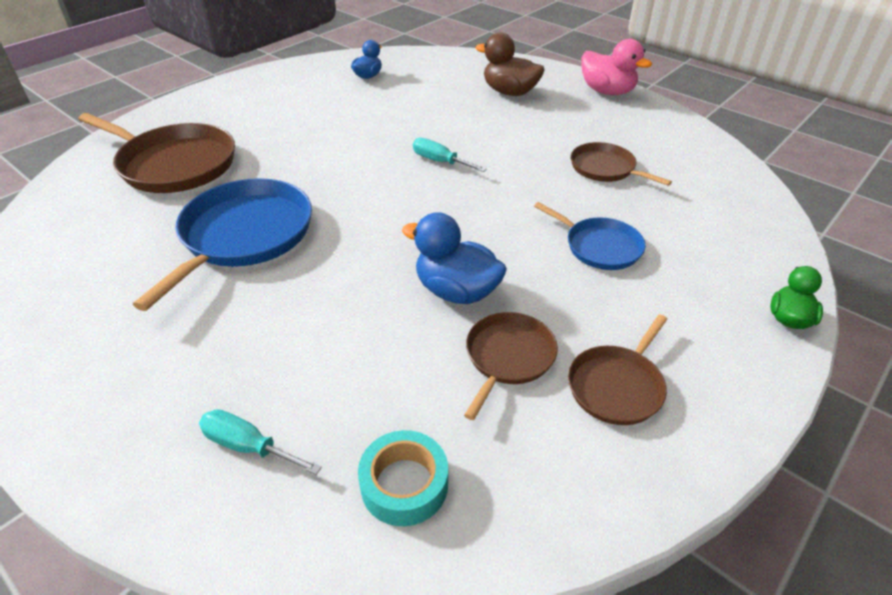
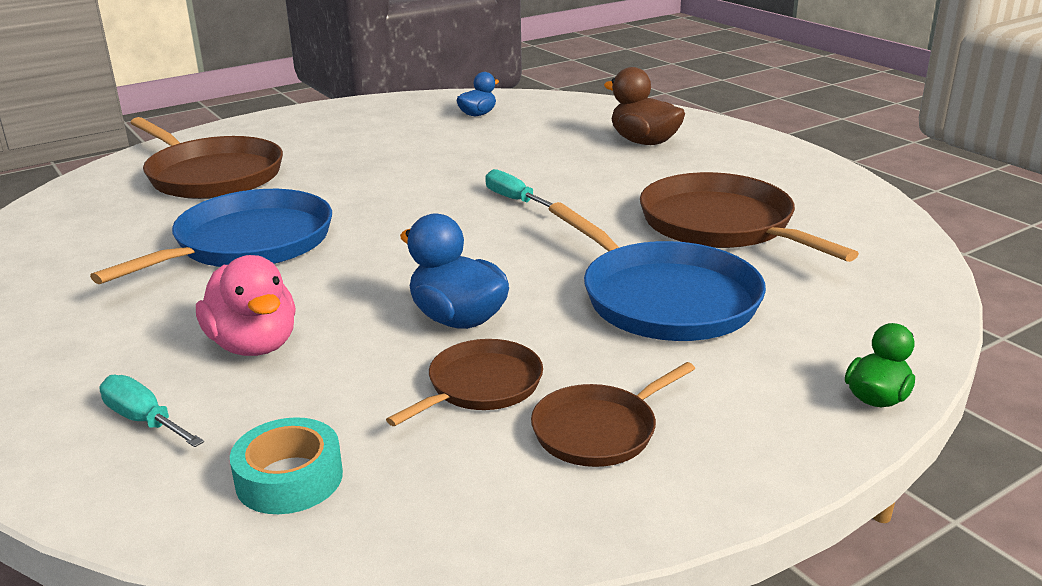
camera: 15 degrees right, 15 degrees down
blue pan [534,202,646,270] -> blue pan [549,202,766,341], size x1.78
brown pan [571,142,672,186] -> brown pan [640,172,859,262], size x1.78
pink duck [581,39,652,95] -> pink duck moved to [196,255,296,356]

